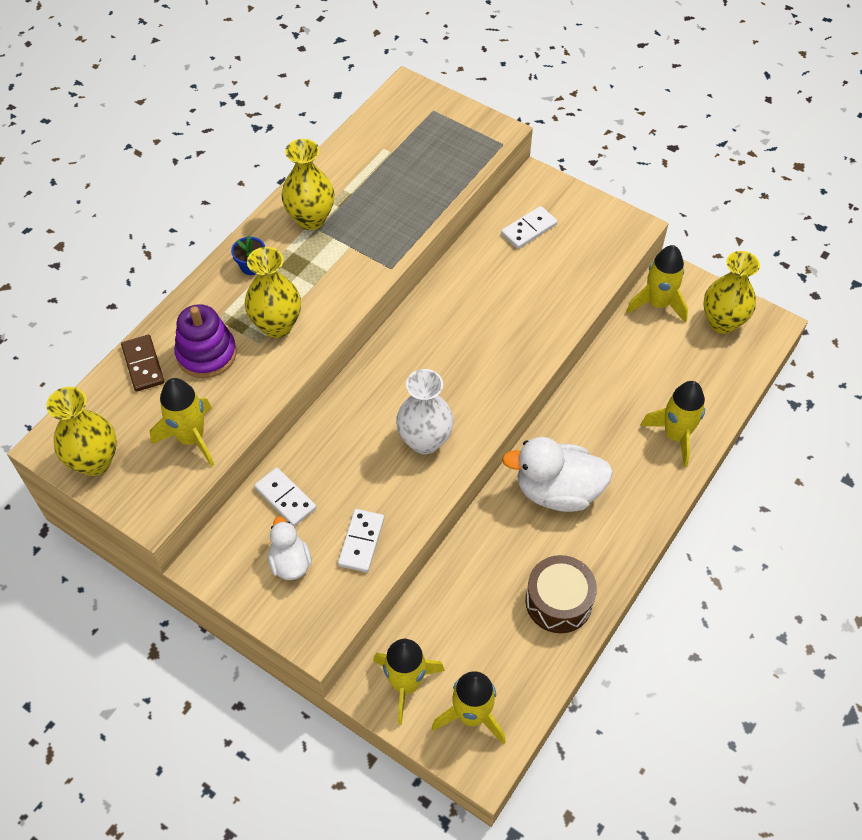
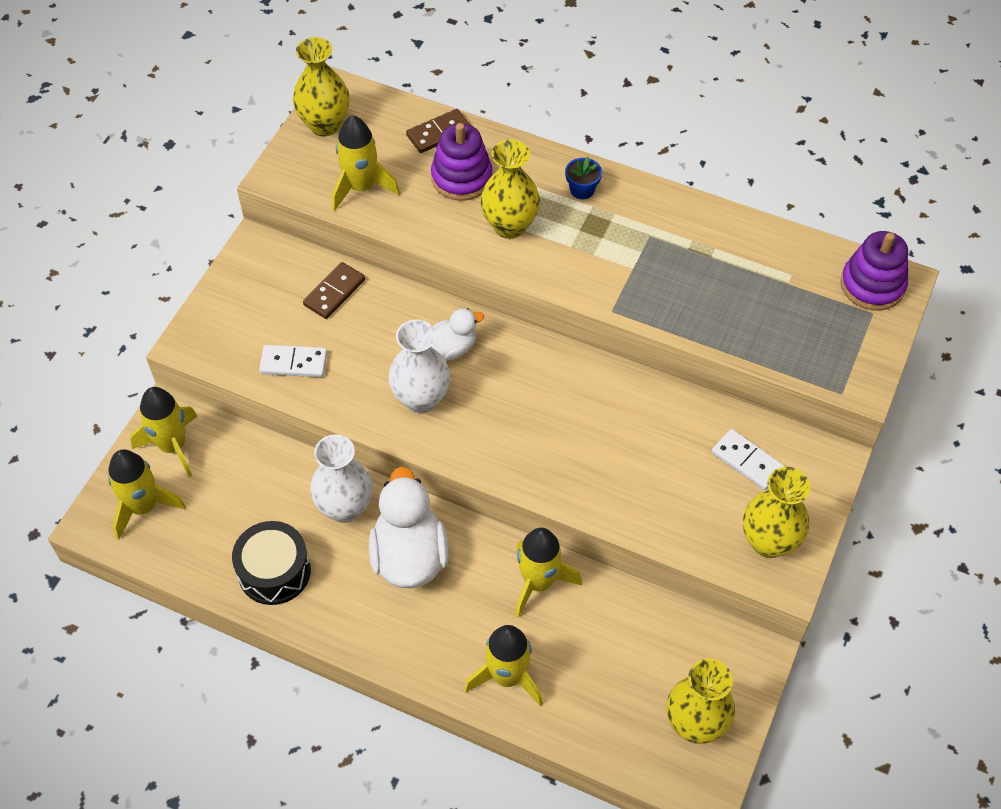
camera: 80 degrees right, 0 degrees up
white domino [254,467,316,526] -> brown domino [303,262,365,319]
white duck [268,516,312,580] -> white duck moved to [431,308,484,360]
yellow vase [281,139,334,230] -> yellow vase moved to [743,467,810,558]
brown drum [525,555,597,633] -> black drum [232,521,311,605]
yellow rocket [626,245,688,323] -> yellow rocket moved to [515,528,582,618]
none -> white vase [310,434,373,523]
none -> purple stacking toy [840,231,908,311]

